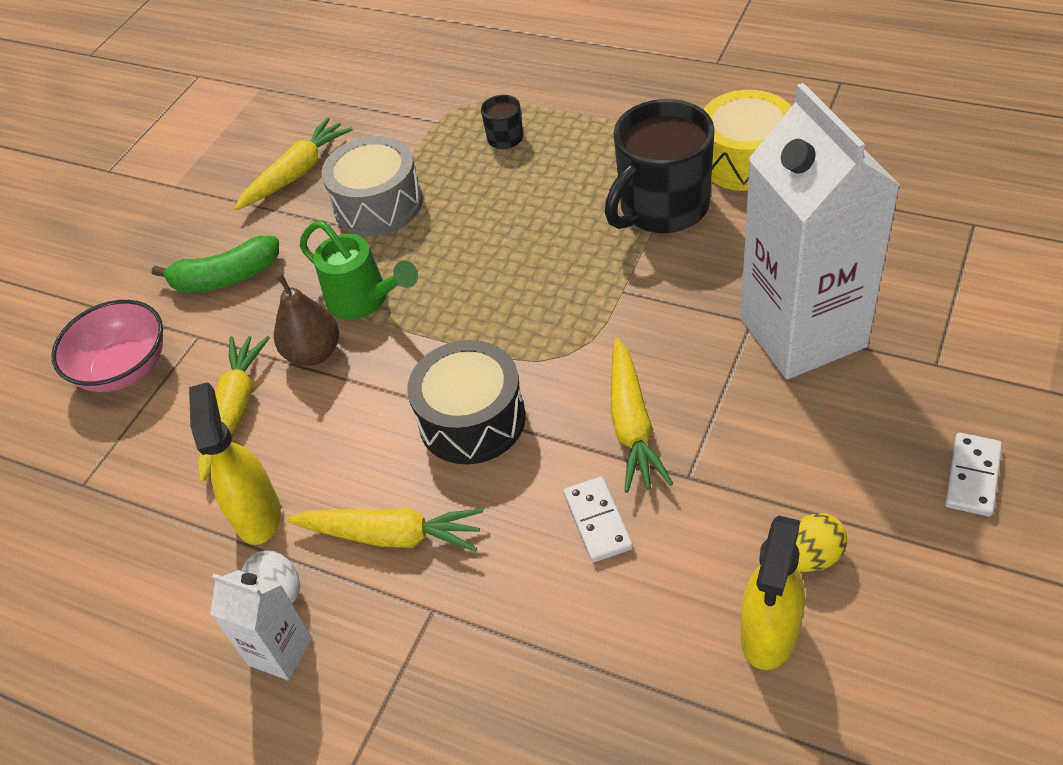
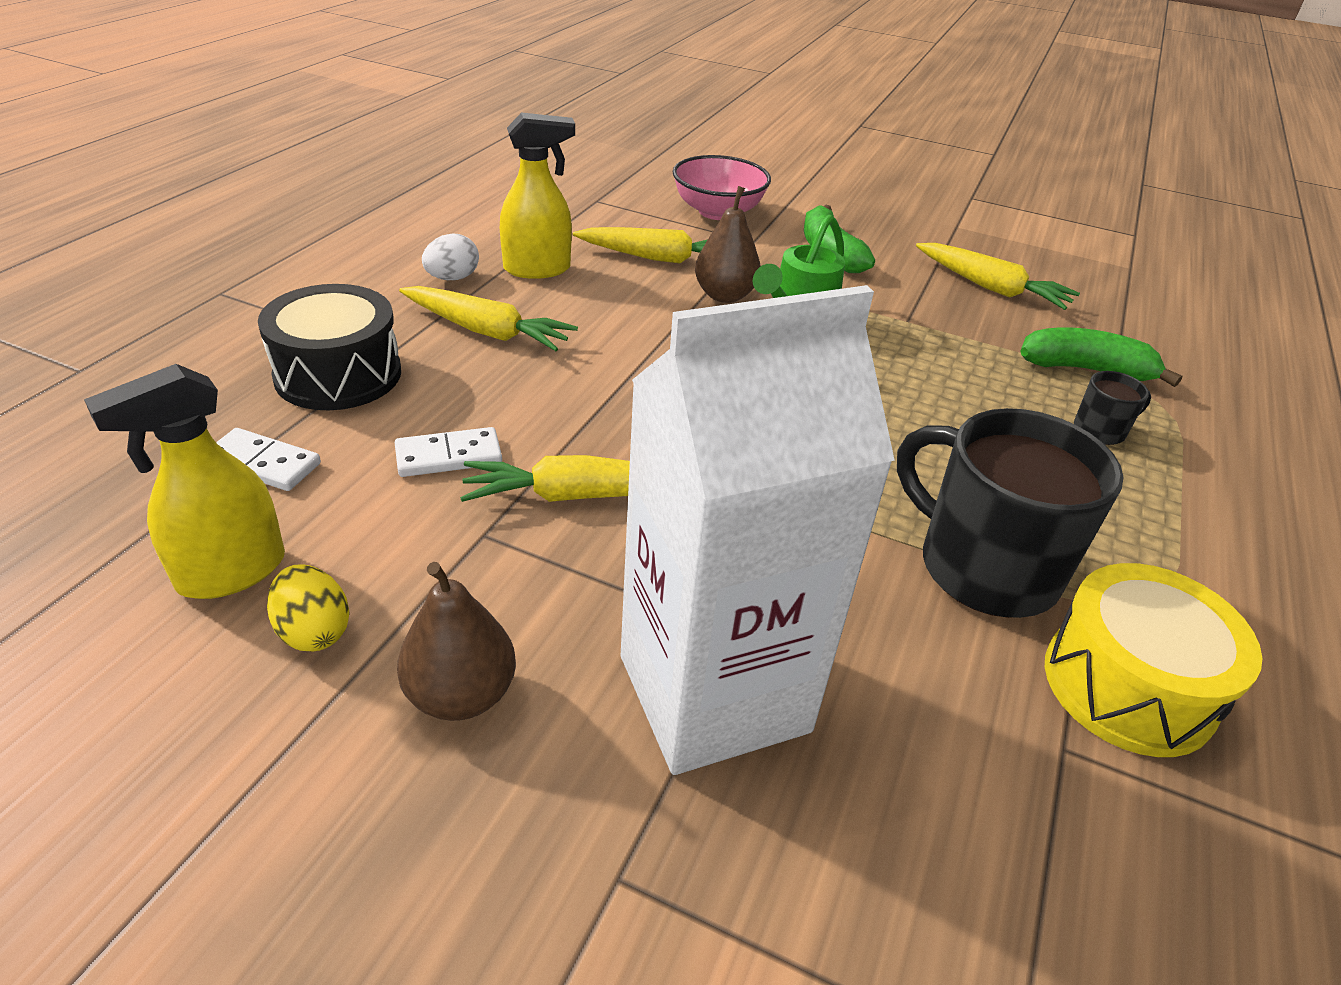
camera: 80 degrees right, 10 degrees down
white carton [210,570,312,680] -> none
yellow carrot [286,508,483,552] -> yellow carrot turned 75 degrees counterclockwise [399,286,578,351]
grey drum [321,136,423,236] -> none
black drum [407,340,525,464] -> black drum moved to [258,284,401,410]
yellow spray bottle [740,516,805,670] -> yellow spray bottle turned 60 degrees counterclockwise [84,364,285,599]
white domino [945,433,1002,517] -> white domino moved to [216,428,321,491]
none -> brown pear [397,562,516,721]
none -> green banana [1020,327,1182,387]

